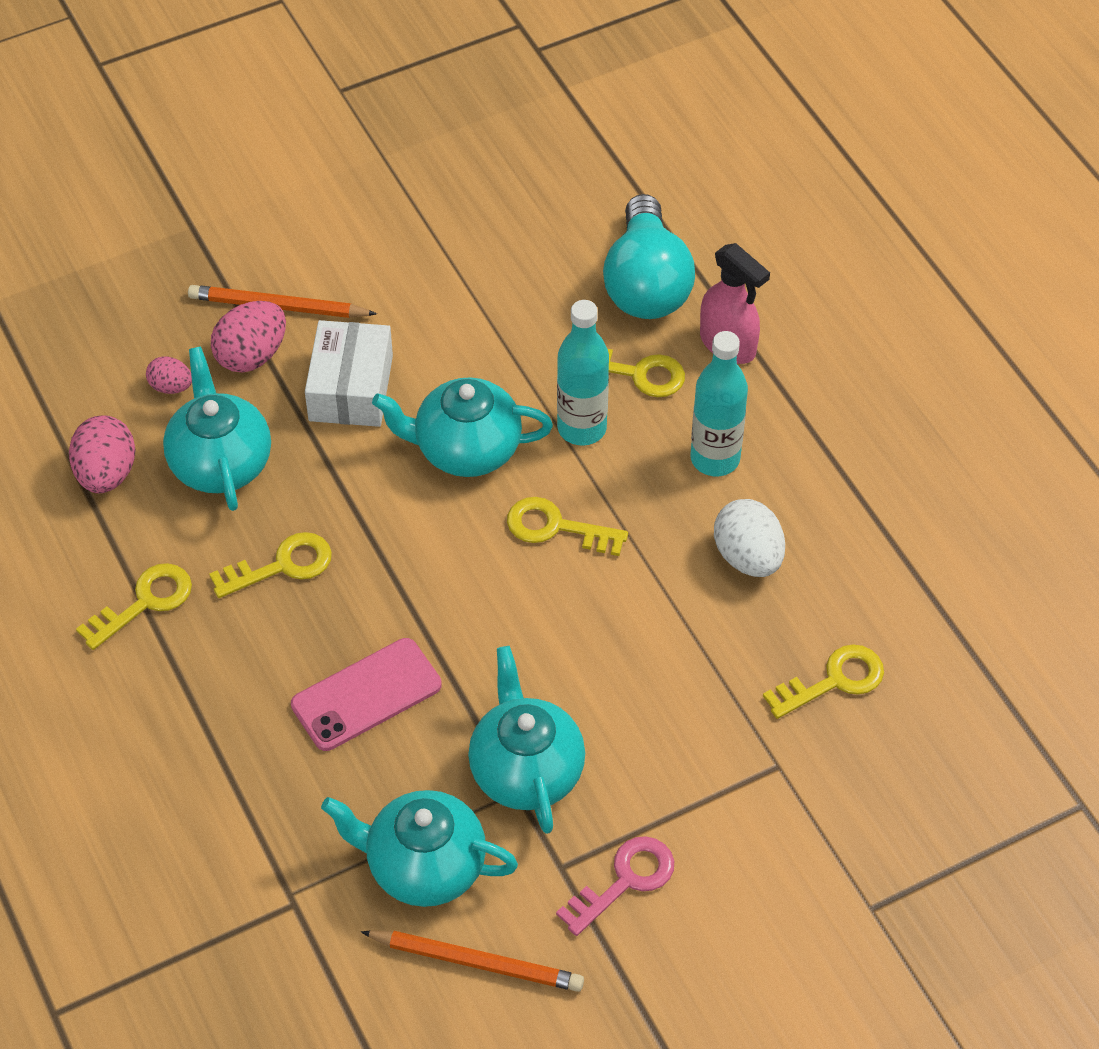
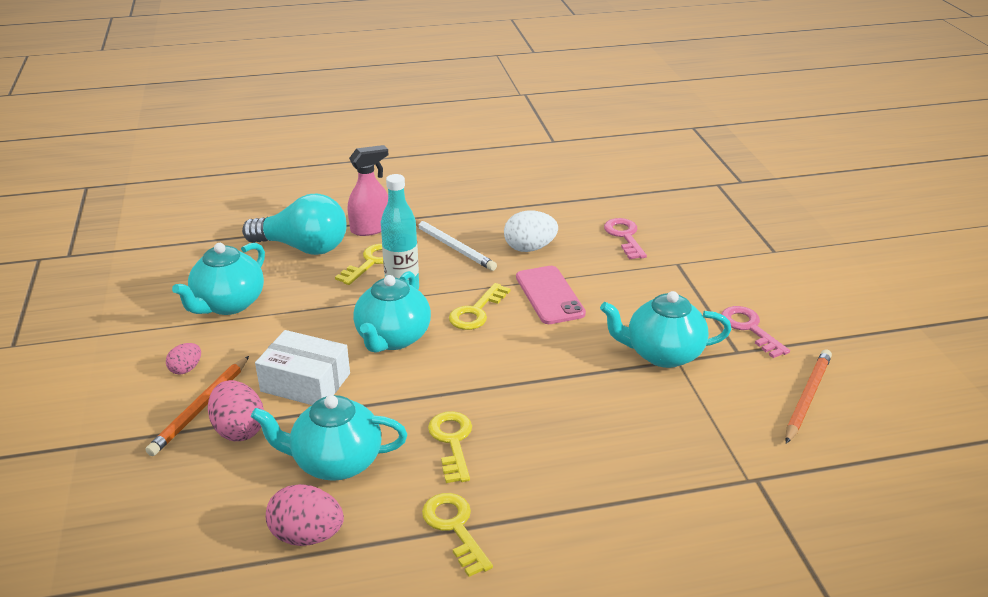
camera: 75 degrees left, 20 degrees down
pink egg [146,356,192,394] -> pink egg moved to [166,343,201,375]
pink phone [291,638,442,751] -> pink phone moved to [516,266,586,324]
turquoise teapot [321,790,518,907] -> turquoise teapot moved to [172,243,265,315]
turquoise bottle [690,331,748,476] -> white pencil [415,219,497,271]
yellow key [763,644,884,719] -> pink key [604,218,647,260]

